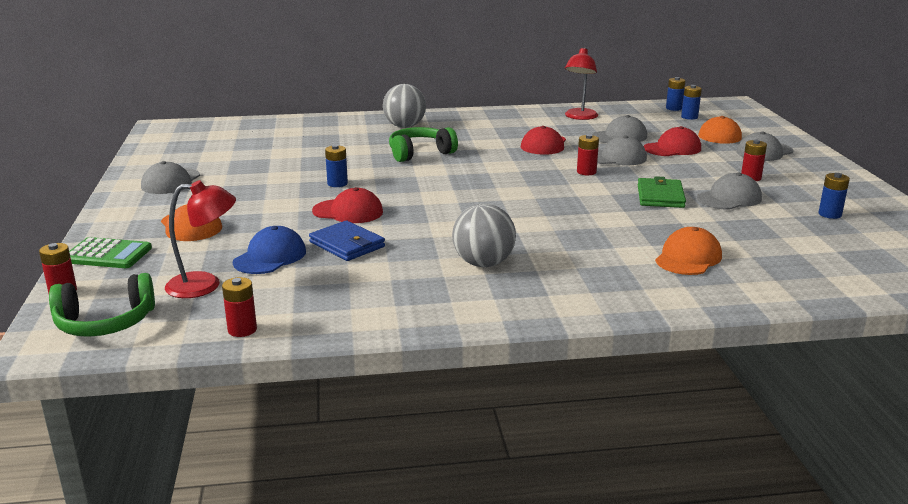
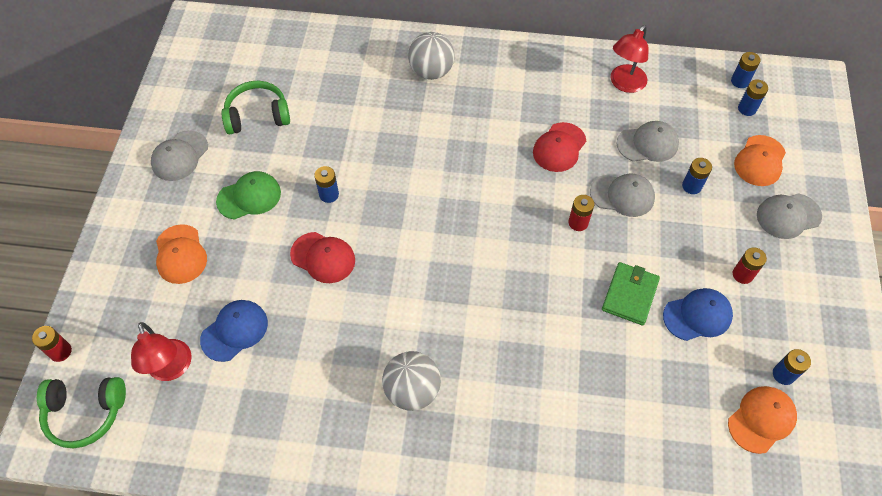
camera: 15 degrees right, 35 degrees up
green calculator [69,237,152,268] -> none
red lamp [165,180,236,298] -> red lamp turned 60 degrees clockwise [131,322,192,381]
red battery [222,277,257,337] -> none
blue wallet [309,221,385,261] -> none
green headphones [389,127,458,162] -> green headphones moved to [221,81,290,134]
red cap [644,126,701,156] -> blue battery [682,158,712,194]
orange cap [655,227,722,275] -> orange cap moved to [728,386,797,454]
grey cap [697,173,762,210] -> blue cap [663,288,733,341]
none -> green cap [216,171,281,219]

